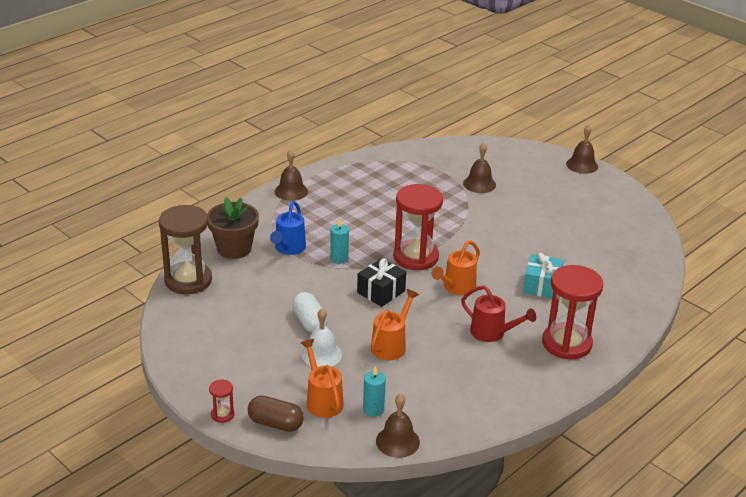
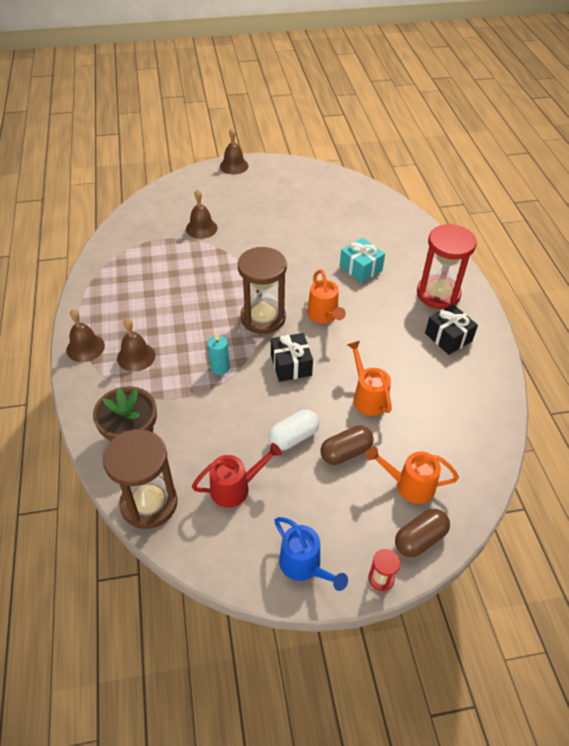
camera: 55 degrees left, 15 degrees up
blue watering can [270,201,306,255] -> blue watering can moved to [274,517,348,591]
white capsule [292,292,328,333] -> white capsule turned 45 degrees counterclockwise [268,410,320,450]
white bell [302,308,342,367] -> brown capsule [320,425,374,465]
turquoise candle [363,366,386,417] -> none
brown bell [376,394,420,458] -> brown bell moved to [117,318,155,372]
red hourglass [393,184,443,270] -> brown hourglass [238,247,287,334]
red watering can [461,286,536,342] -> red watering can moved to [192,443,282,508]
none -> black gift [425,304,478,355]

